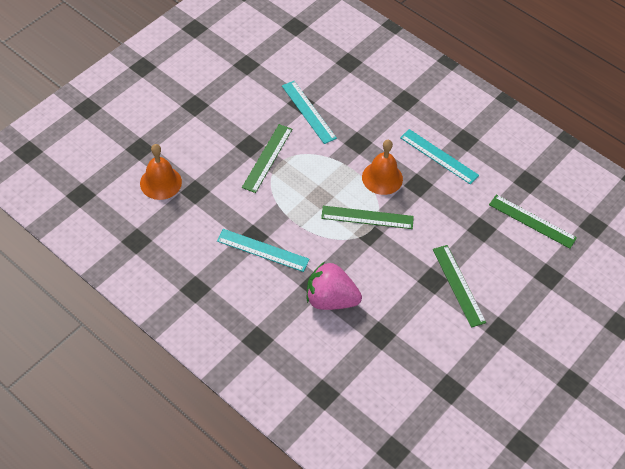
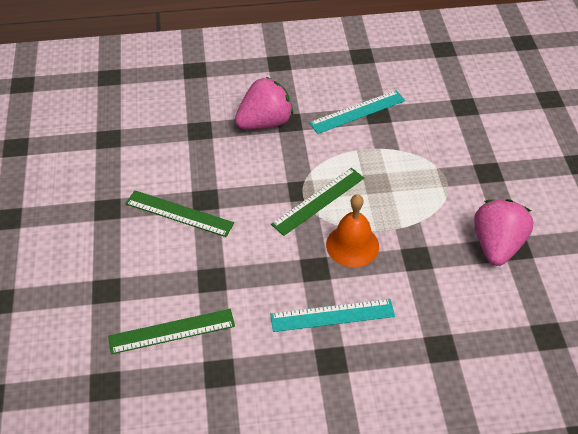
camera: 135 degrees right, 5 degrees down
orange bell [140,144,182,200] -> none
green ruler [242,124,292,193] -> none
turquoise ruler [282,81,337,144] -> pink strawberry [474,199,533,266]

